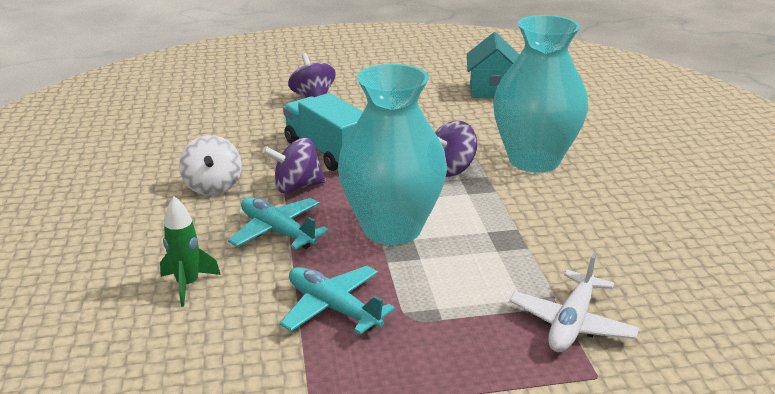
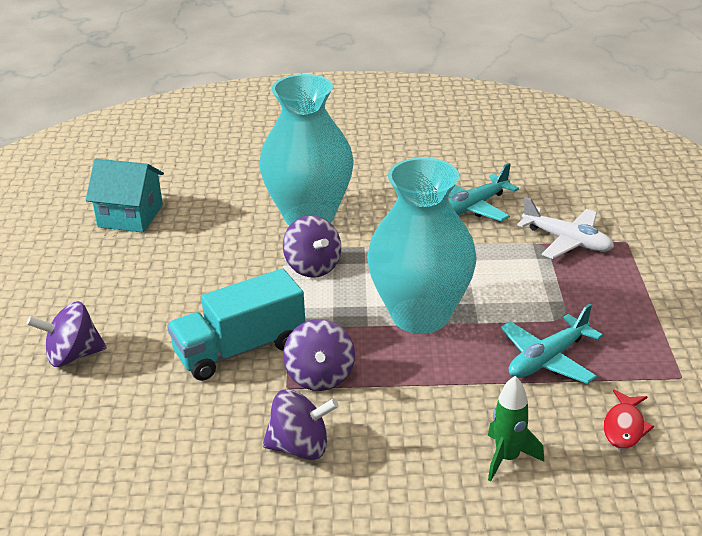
camera: 80 degrees left, 5 degrees up
white spinning top [179,135,241,196] -> purple spinning top [262,389,339,460]
turquoise plane [228,197,329,250] -> turquoise plane moved to [448,163,519,221]
none -> red fish [603,390,654,449]

